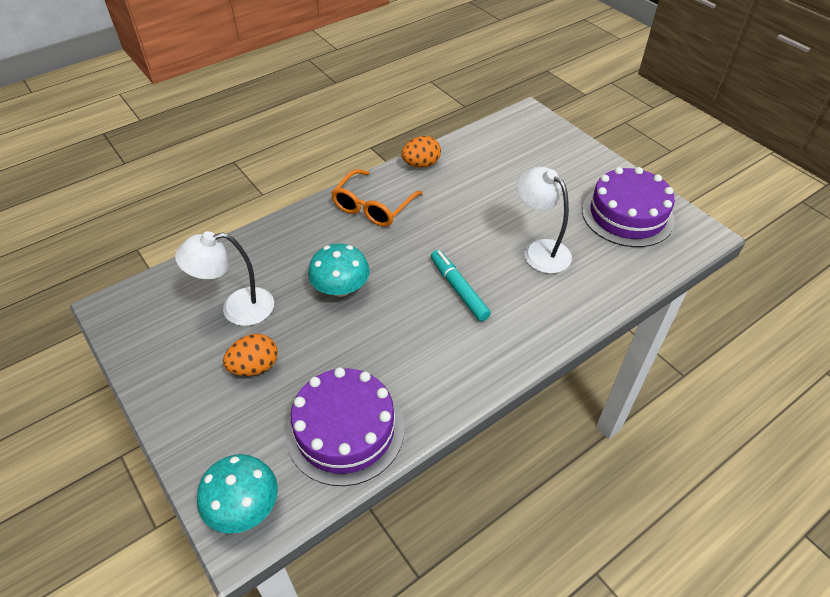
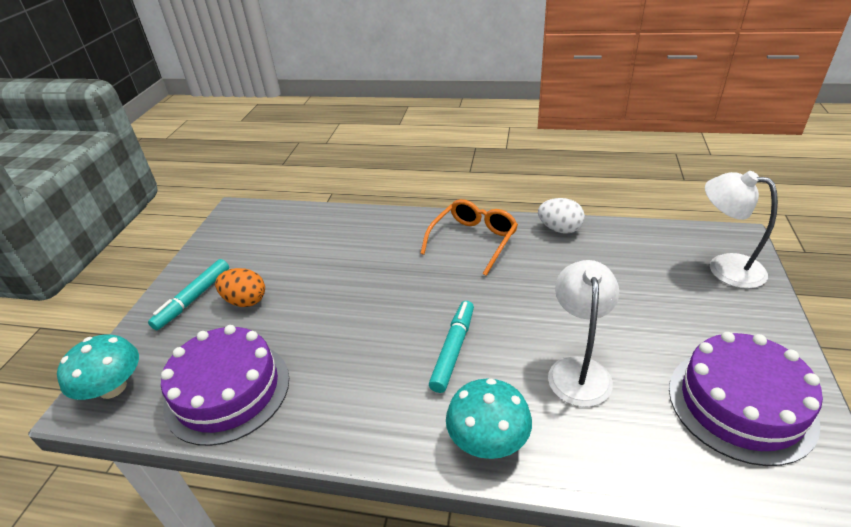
camera: 50 degrees right, 10 degrees down
white lamp [175,231,274,326] -> white lamp moved to [705,171,778,289]
turquoise mushroom [308,244,370,297] -> turquoise mushroom moved to [446,378,532,459]
orange glasses [331,169,423,227] -> orange glasses turned 135 degrees clockwise [420,199,518,276]
orange egg [401,136,441,168] -> white egg [538,198,585,234]
none -> turquoise marker [148,259,229,330]

